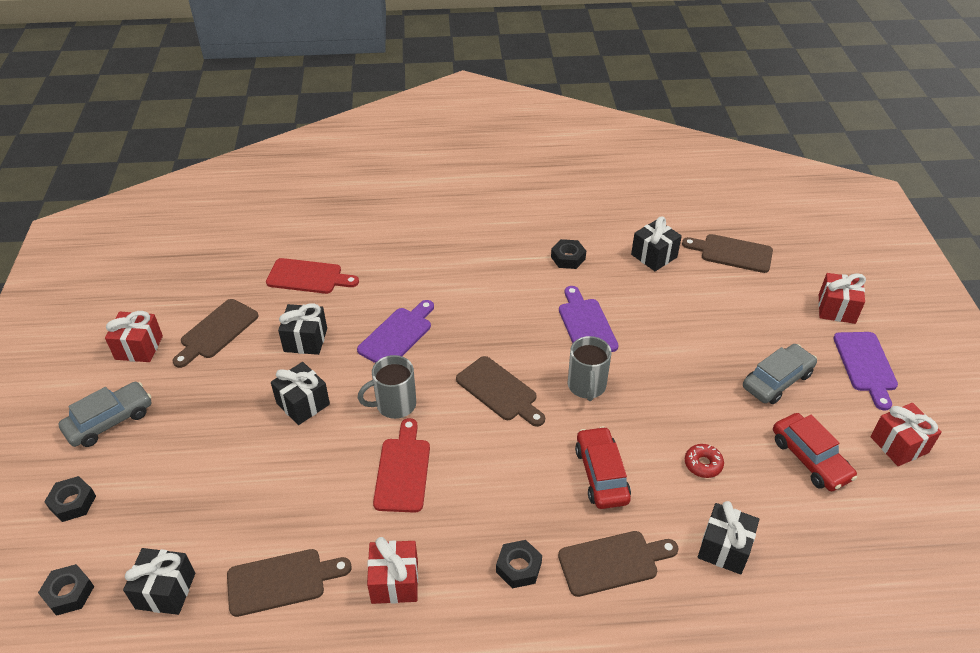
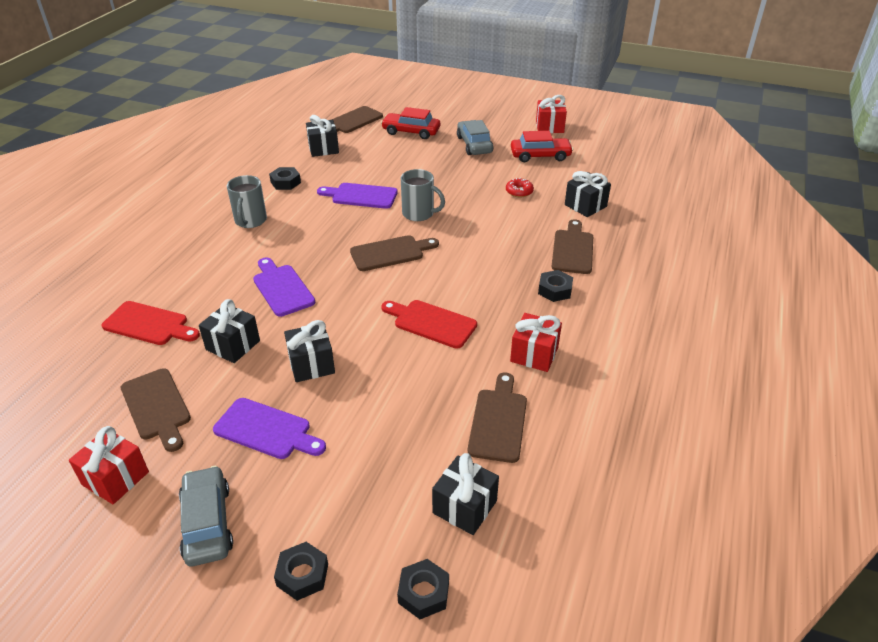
camera: 65 degrees left, 5 degrees down
red cutting board [266,258,359,294] -> red cutting board turned 75 degrees clockwise [101,301,200,345]
grey mug [358,355,416,419] -> grey mug moved to [227,175,267,228]
red car [575,426,631,509] -> red car moved to [381,107,440,139]
red gift [818,273,866,324] -> none
purple cutting board [833,332,898,411] -> purple cutting board moved to [213,398,326,459]

